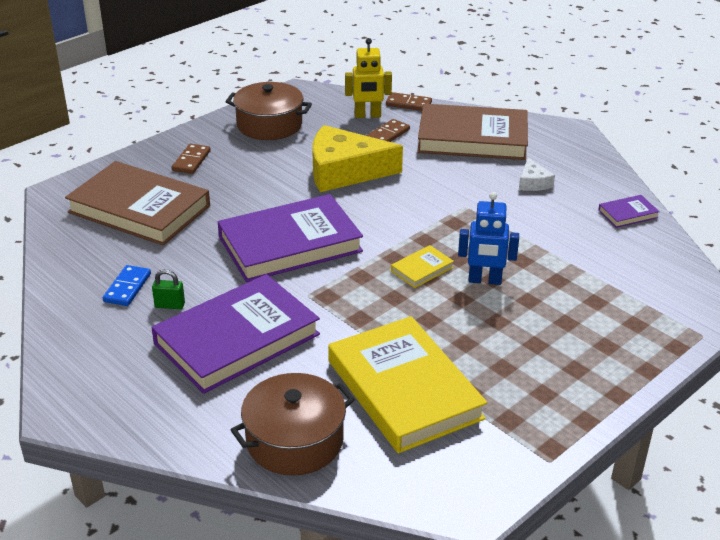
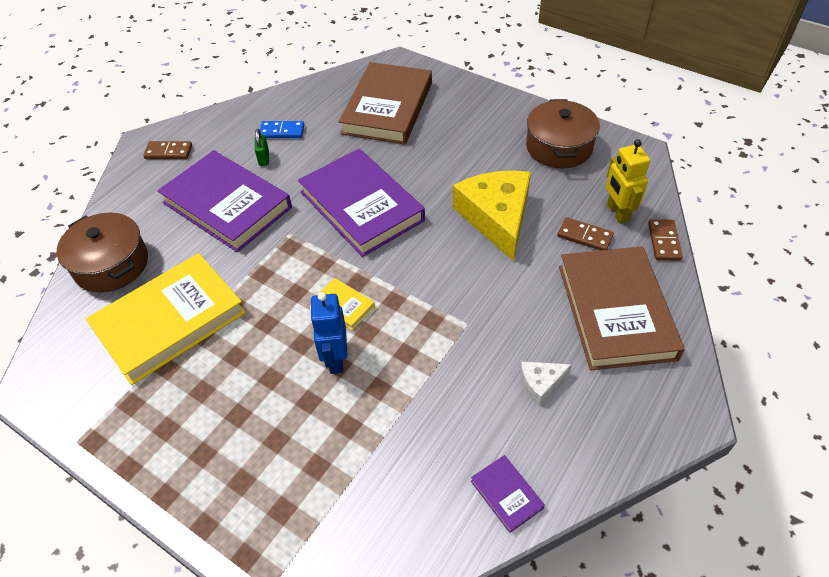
camera: 80 degrees right, 15 degrees up
brown domino [172,144,211,174] -> brown domino moved to [143,141,192,159]

